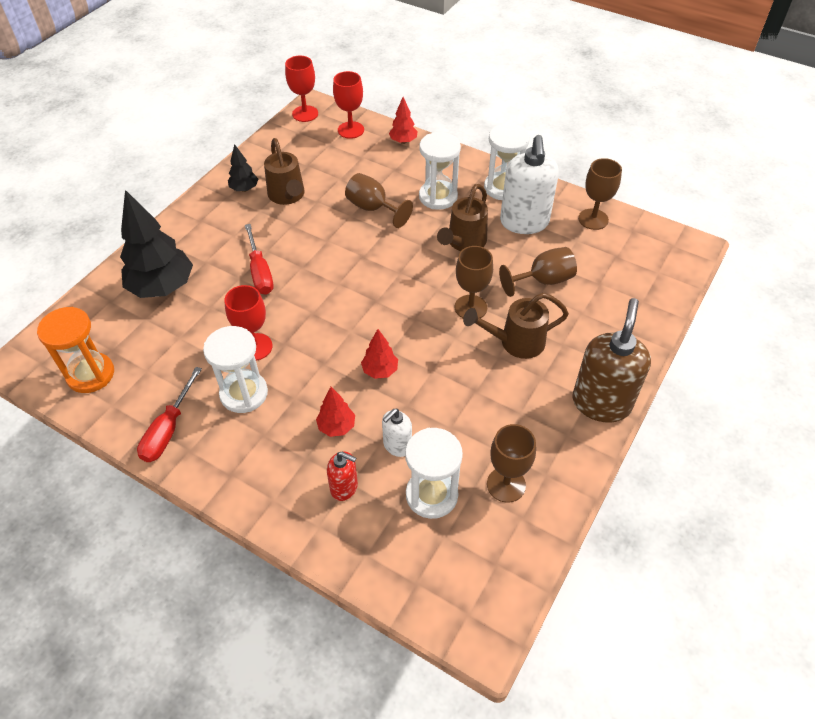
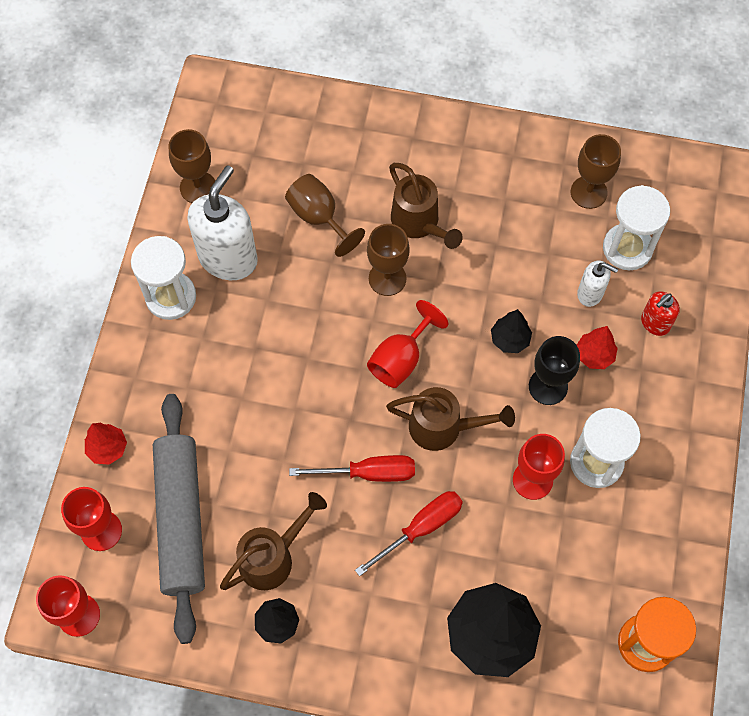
camera: 110 degrees left, 15 degrees up
red screwdriver [137,367,202,462] -> red screwdriver moved to [289,455,415,482]
red soap dispenser [327,452,358,501] -> red soap dispenser turned 135 degrees counterclockwise [641,291,680,336]
brown goblet [345,173,413,228] -> none
red tree [361,329,398,379] -> black tree [491,309,532,353]
white hourglass [419,132,461,210] -> none
brown watering can [437,184,488,251] -> brown watering can moved to [386,387,515,451]
white soap dispenser [500,135,559,234] -> white soap dispenser turned 45 degrees counterclockwise [187,165,258,280]
brown soap dispenser [573,298,651,423] -> none
none -> grey rolling pin [153,394,205,644]
none -> red goblet [367,300,449,388]
none -> black goblet [529,336,580,405]

